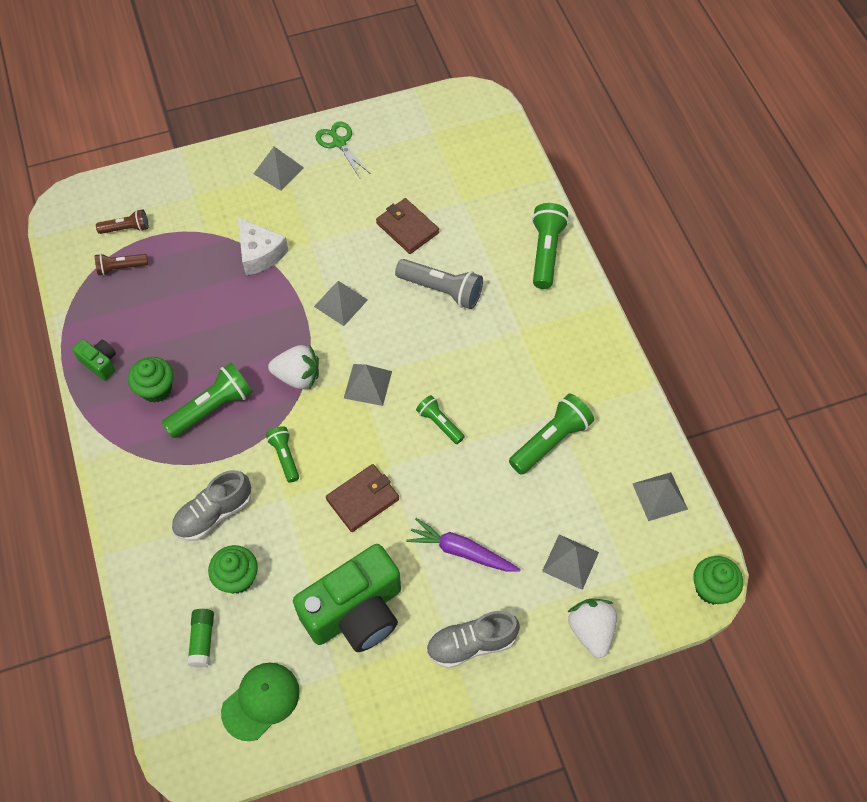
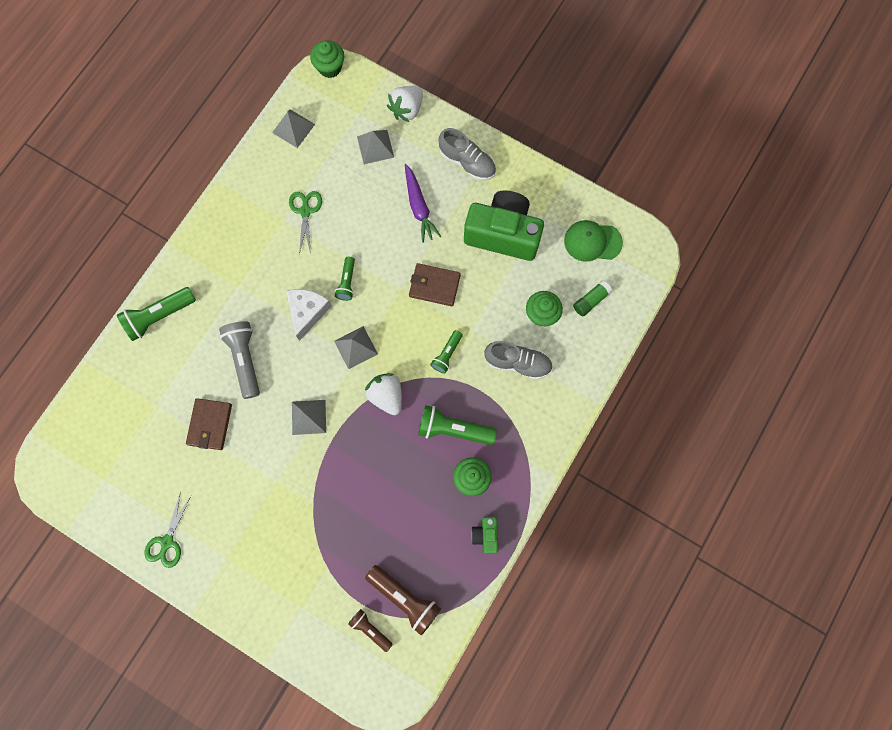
camera: 130 degrees left, 15 degrees up
brown flashlight [95,253,148,276] -> brown flashlight [365,565,441,635], size x1.69
white cheese [238,217,289,275] -> white cheese moved to [286,289,332,341]
grey pyramid [254,147,304,191] -> none
green flashlight [509,394,594,475] -> green scissors [289,191,322,255]

